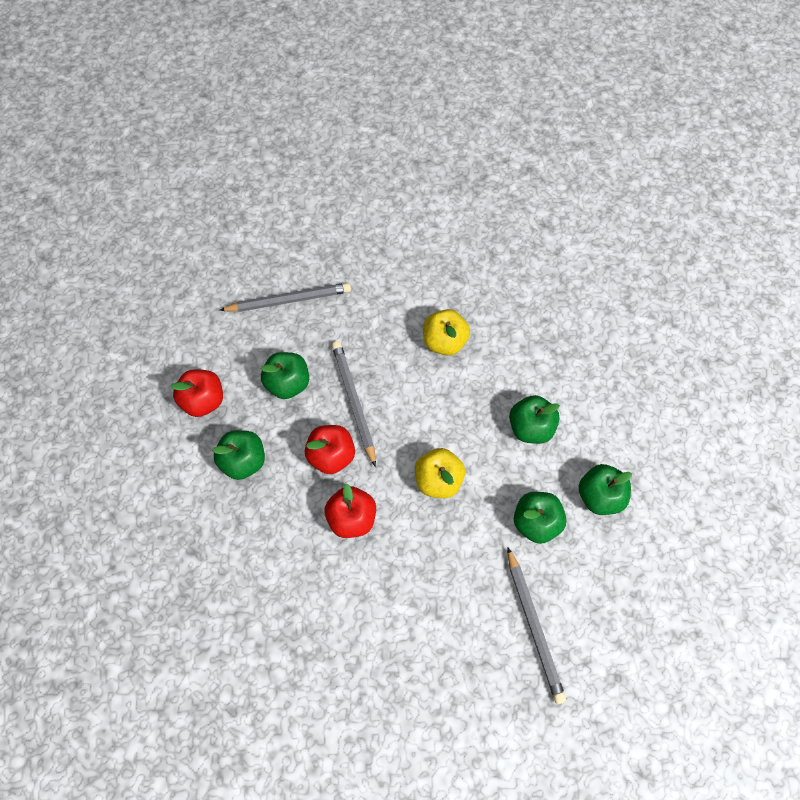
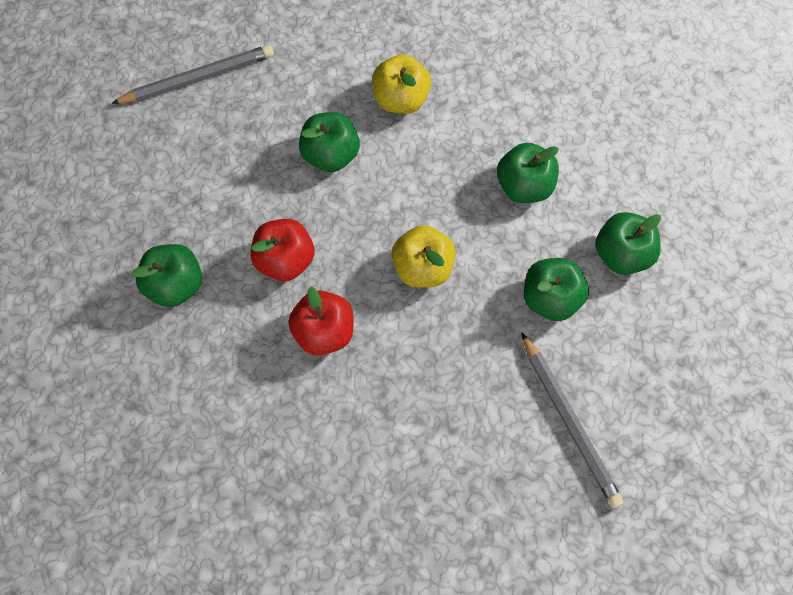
camera: 10 degrees left, 5 degrees up
red apple [170,369,223,417] -> none
green apple [261,352,309,399] -> green apple moved to [299,112,360,172]
grey pencil [332,341,376,467] -> none

